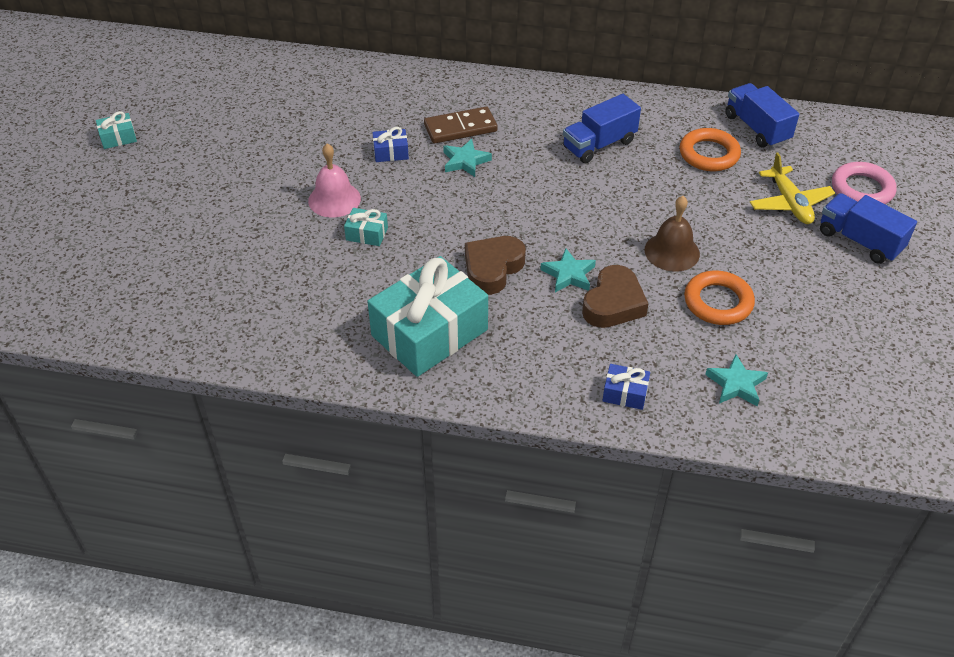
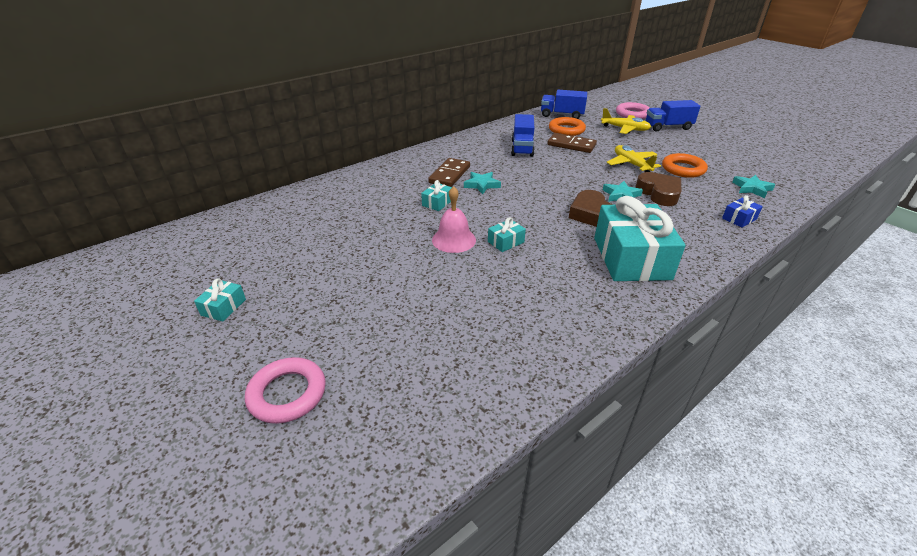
camera: 50 degrees left, 10 degrees down
blue gift [372,127,409,162] -> turquoise gift [421,180,452,211]
brown bell [645,196,700,272] -> yellow plane [606,145,661,172]
none -> pink ring [245,357,326,424]
none -> brown domino [547,133,597,153]

